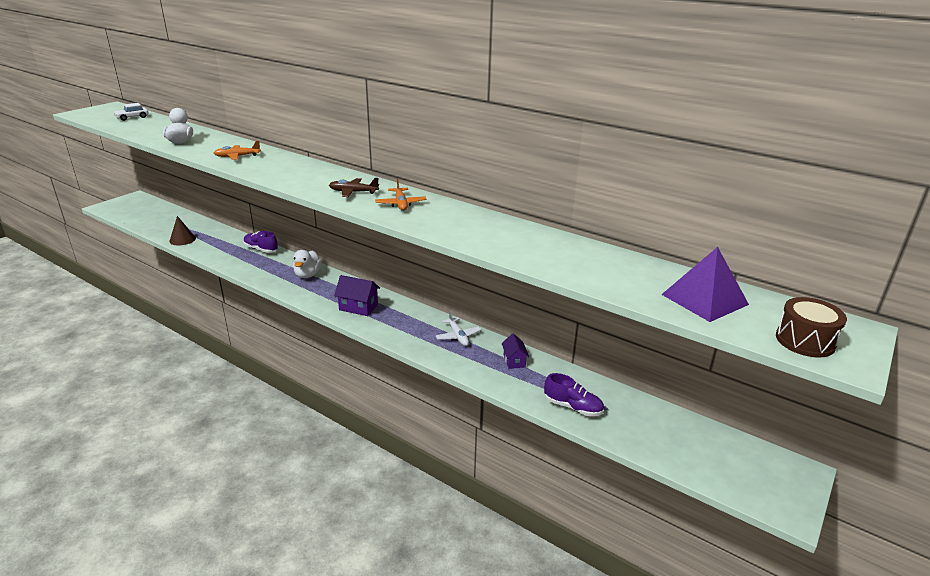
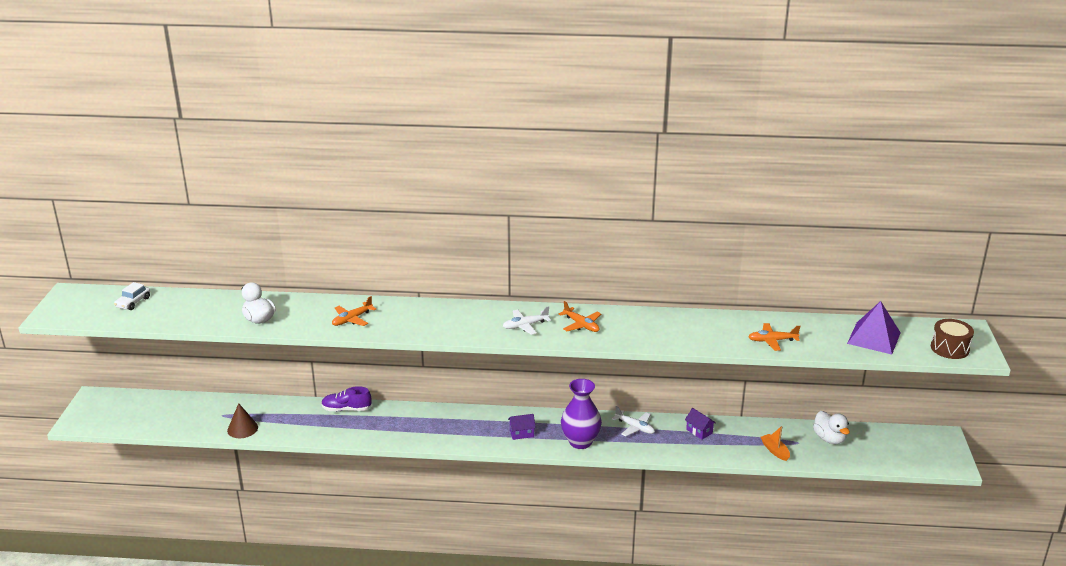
camera: 30 degrees left, 0 degrees up
white duck [293,250,322,278] -> white duck moved to [813,411,850,444]
brown plane [329,178,379,197] -> white plane [503,306,551,335]
purple house [334,275,380,316] -> purple house [508,414,536,440], size x0.66
purple shoe [544,373,604,416] -> orange boat [761,426,790,461]
none -> purple vase [561,379,602,449]
none -> orange plane [748,323,801,351]

